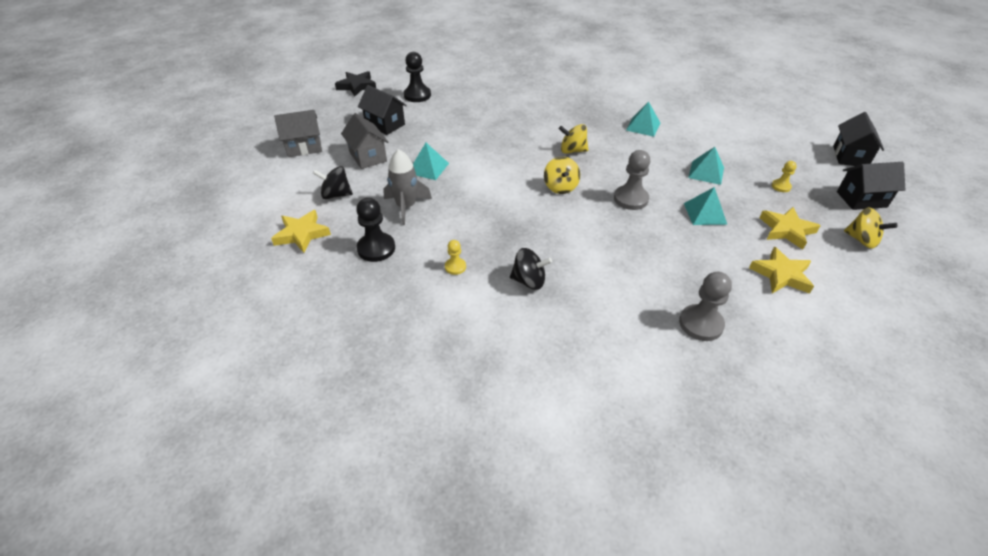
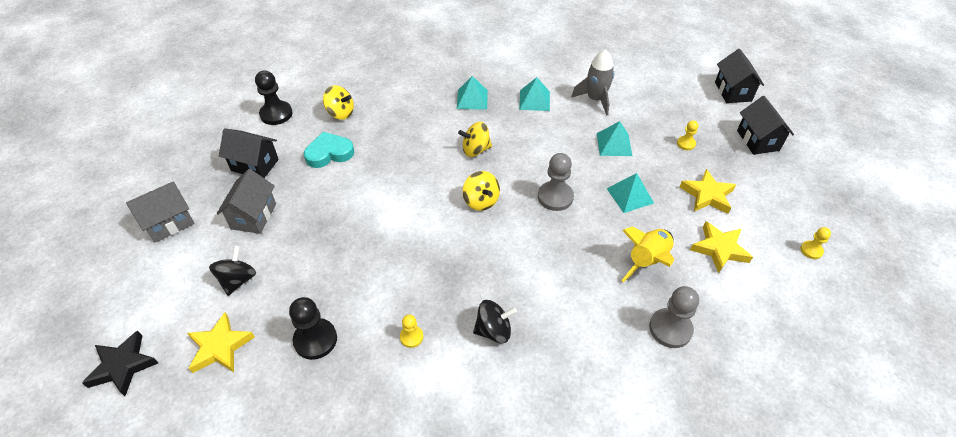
camera: 20 degrees left, 5 degrees up
black spinning top [313,166,353,199] -> black spinning top turned 120 degrees clockwise [209,246,256,296]
black star [335,71,376,96] -> black star moved to [82,330,158,396]
grey house [341,113,388,169] -> grey house turned 60 degrees clockwise [217,169,276,234]
grey rocket [383,149,432,225] -> grey rocket moved to [571,49,614,115]
turquoise pyramid [413,143,449,180] -> turquoise pyramid moved to [457,76,488,110]
black house [837,162,905,210] -> black house turned 75 degrees counterclockwise [737,96,794,155]
yellow spinning top [844,207,898,249] -> yellow spinning top moved to [323,85,354,120]
none -> turquoise heart [304,132,354,168]
none -> yellow rocket [621,226,674,282]
none -> yellow pawn [800,227,831,259]

